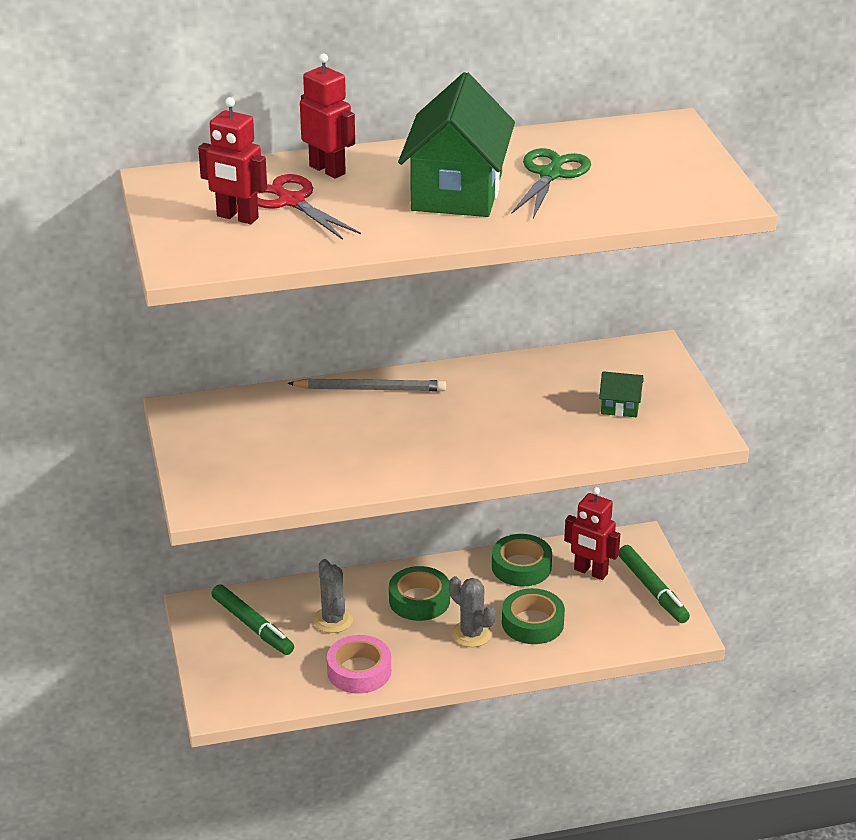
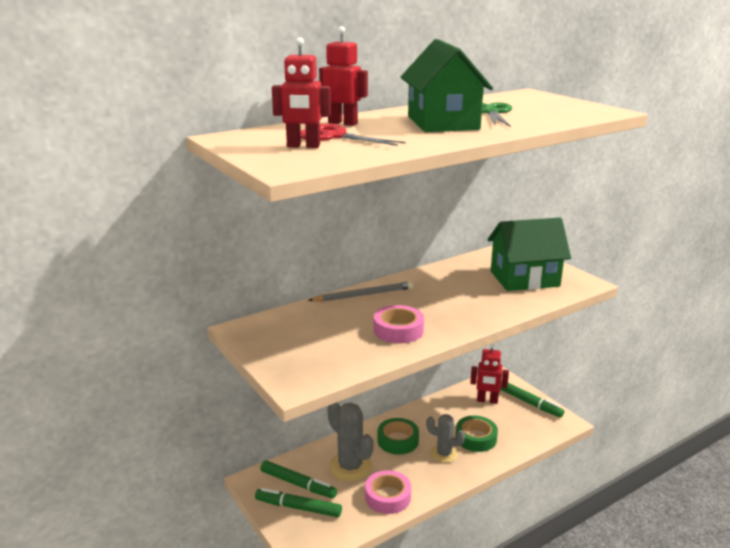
camera: 20 degrees left, 10 degrees down
grey cactus [313,559,353,633] -> grey cactus [327,403,374,481], size x1.55
green tape [492,534,552,586] -> none
green house [599,371,643,417] -> green house [487,218,571,291], size x2.37
none -> green marker [255,488,342,517]
none -> pink tape [374,305,424,343]

